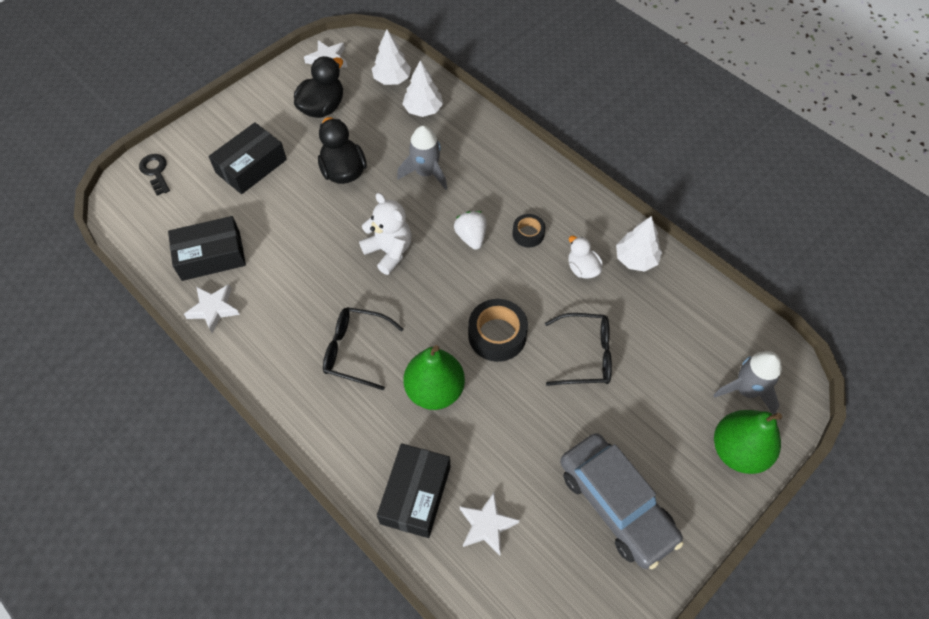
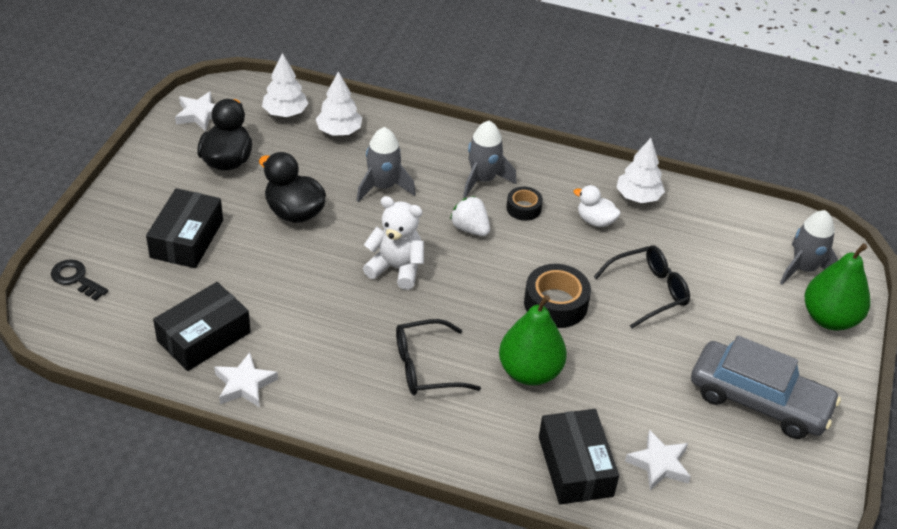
camera: 30 degrees left, 15 degrees down
none -> grey rocket [463,121,517,198]

